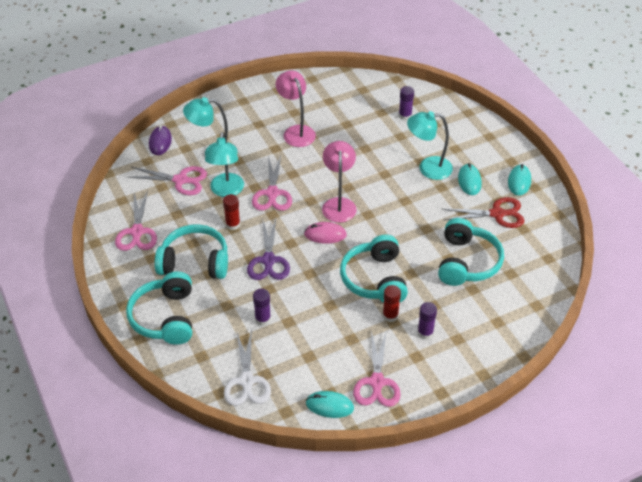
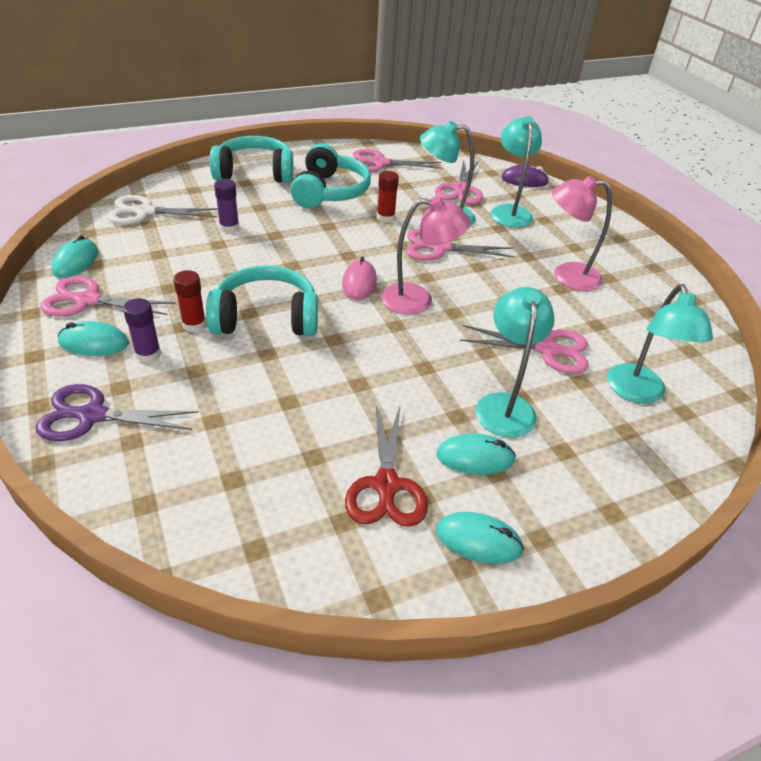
camera: 90 degrees right, 5 degrees down
purple scissors [247,218,290,280] -> purple scissors moved to [36,384,199,441]
pink lamp [276,70,316,147] -> pink lamp turned 150 degrees counterclockwise [552,176,612,291]
purple glue stick [399,86,414,120] -> turquoise lamp [607,284,713,404]
turquoise headphones [438,218,504,286] -> none
none -> turquoise mouse [58,321,129,356]
none -> pink scissors [460,325,589,374]

